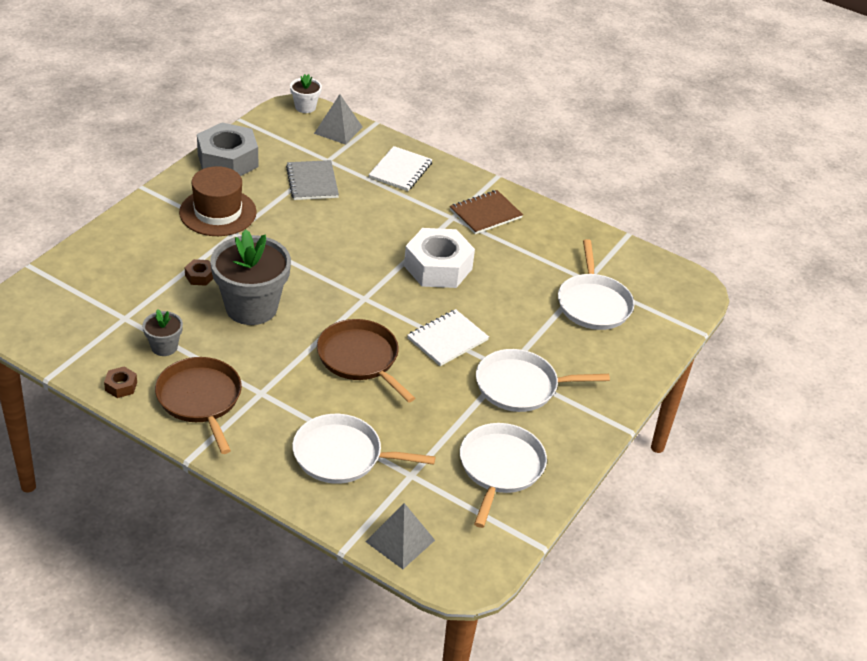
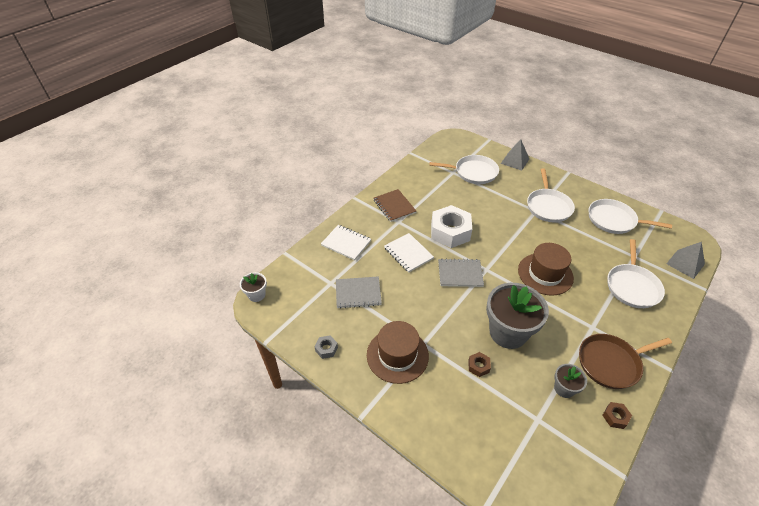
camera: 80 degrees left, 5 degrees up
grey nut [197,123,258,176] -> grey nut [314,335,338,359], size x0.42
grey pyramid [314,94,362,145] -> grey pyramid moved to [501,139,529,171]
brown pan [317,319,415,403] -> brown hat [518,243,574,296]
white notebook [407,309,489,366] -> white notebook moved to [384,233,434,273]
none -> grey notebook [438,259,484,287]

